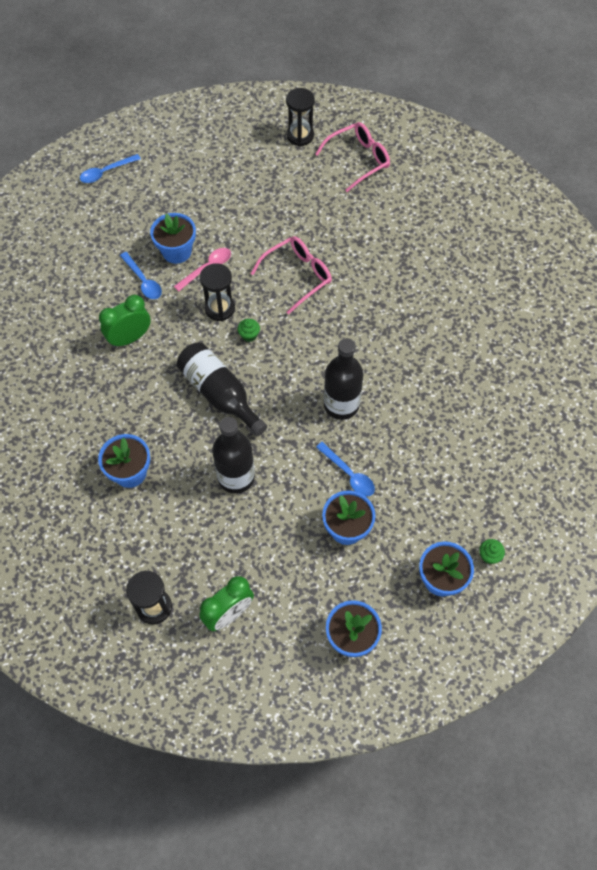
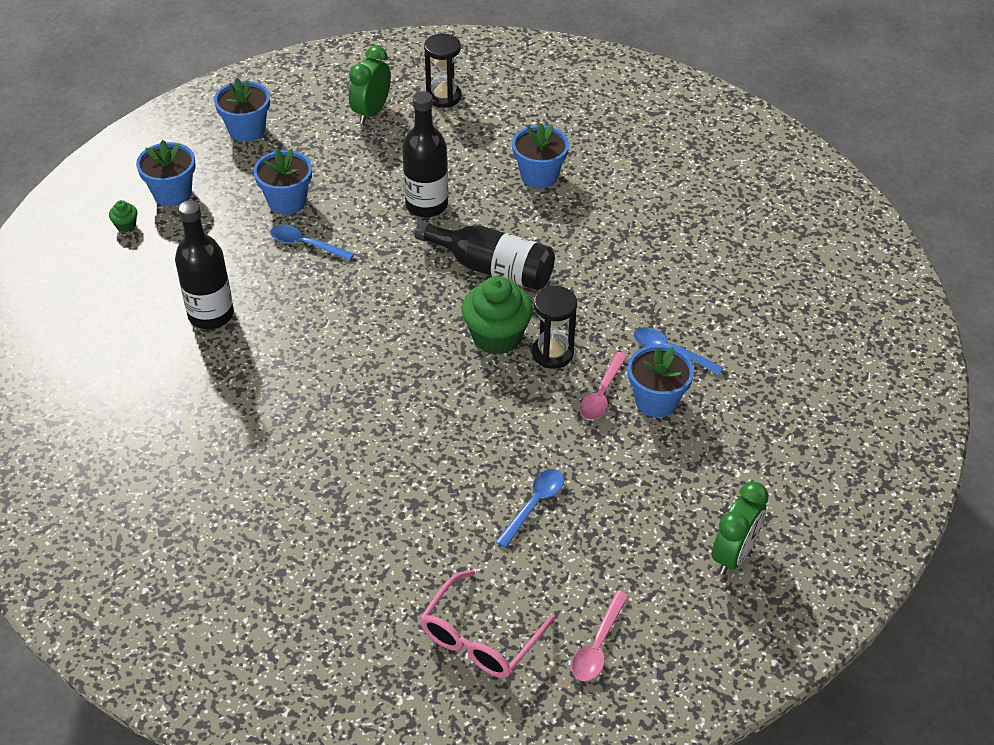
camera: 155 degrees right, 15 degrees down
blue spoon [80,154,141,183] -> blue spoon moved to [496,469,564,548]
green clock [99,295,151,348] -> green clock moved to [712,482,769,575]
green cupcake [237,319,260,342] -> green cupcake [462,276,533,355], size x2.33
pink glasses [250,236,332,314] -> none
black hourglass [286,88,315,146] -> pink spoon [572,591,629,681]
black bottle [324,338,363,420] -> black bottle moved to [175,200,234,329]

